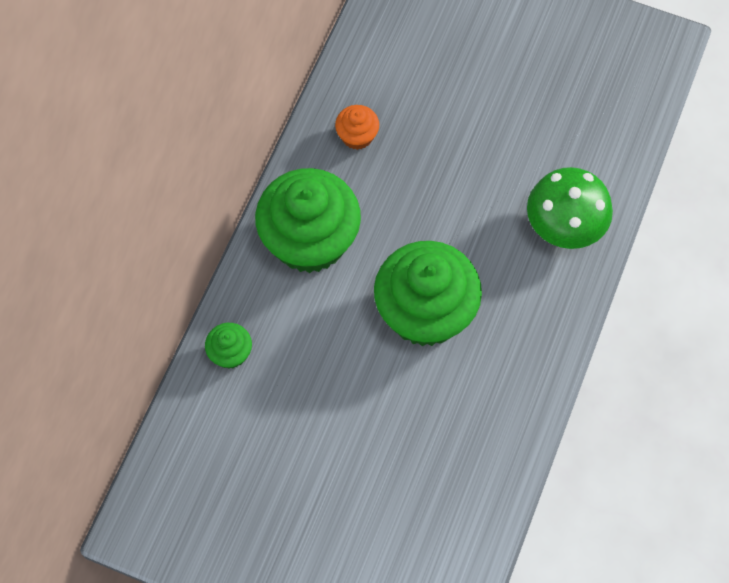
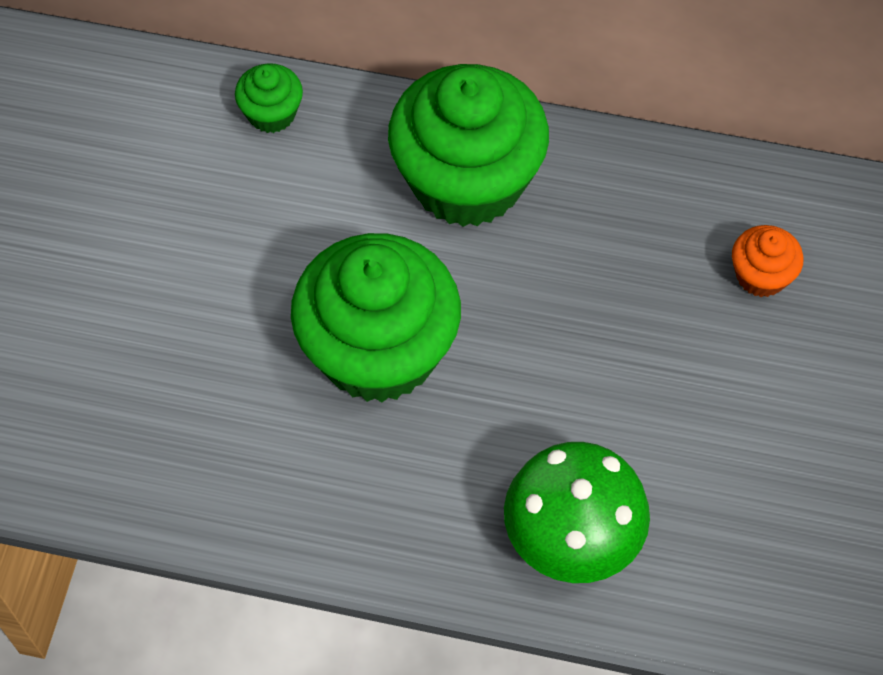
camera: 80 degrees right, 5 degrees down
orange cupcake [335,105,379,150] -> orange cupcake moved to [732,225,803,297]

